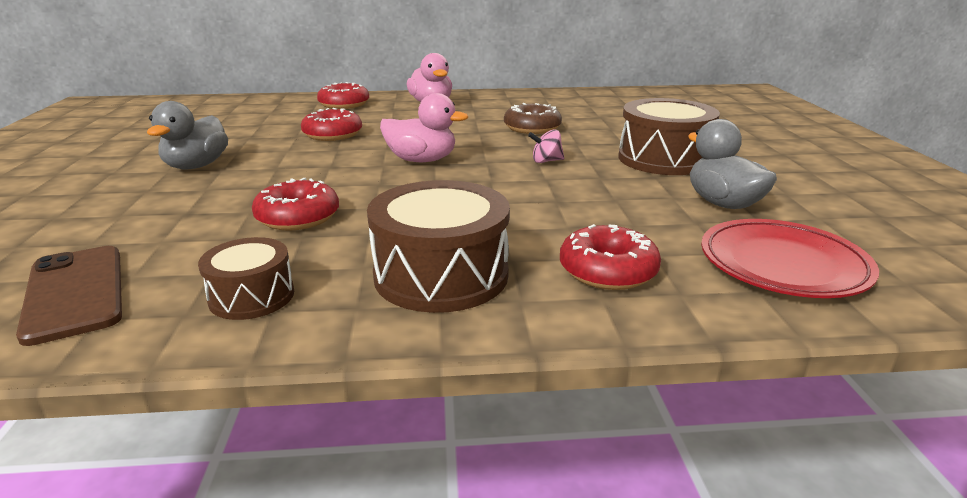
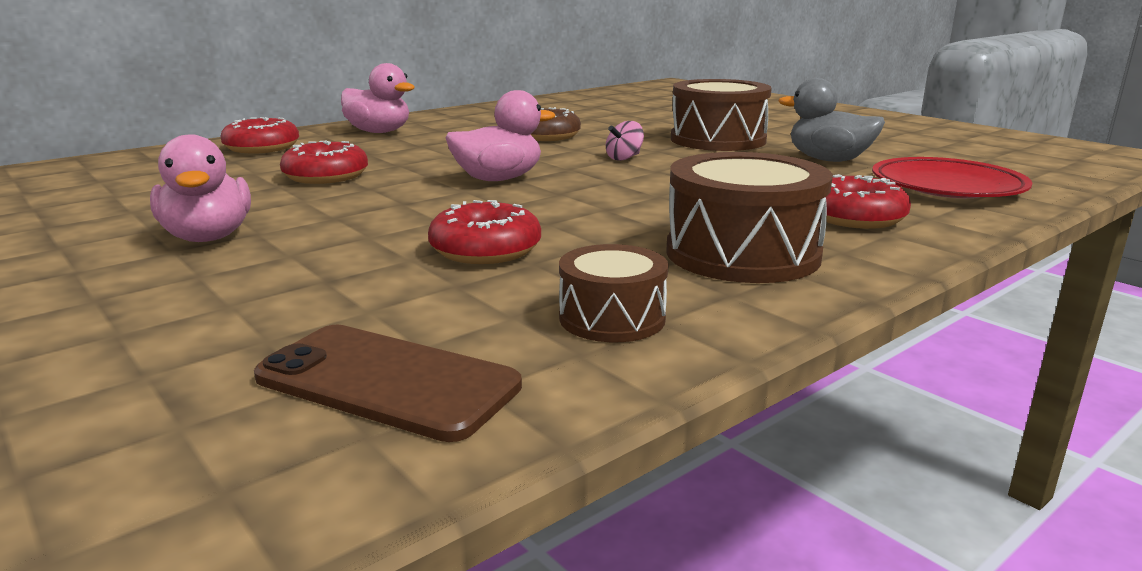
camera: 35 degrees left, 5 degrees down
grey duck [147,101,228,169] -> pink duck [150,135,251,242]

